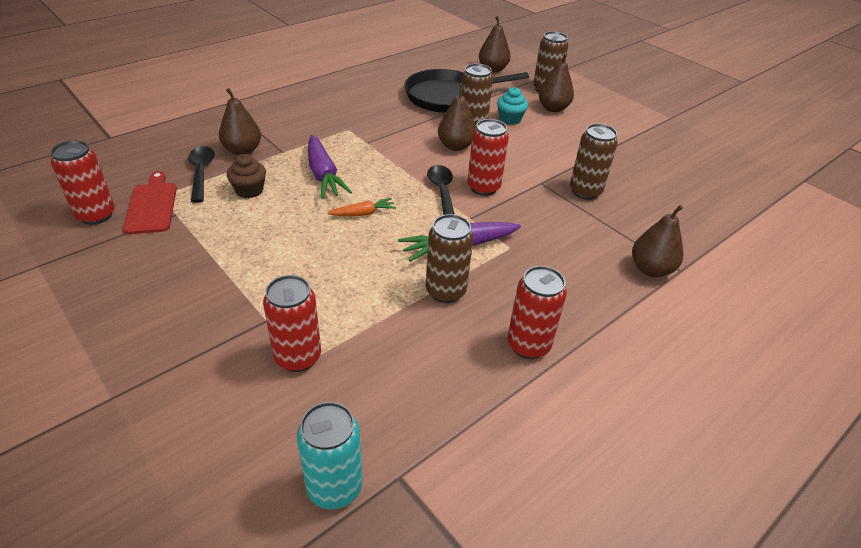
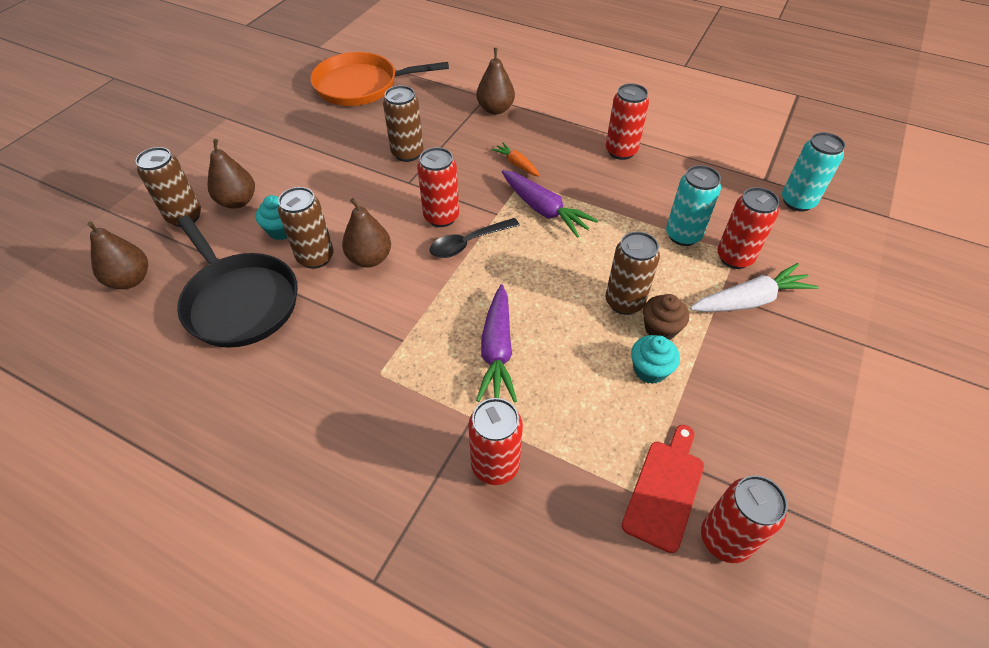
camera: 110 degrees left, 10 degrees up
red cutting board [123,171,177,234] -> red cutting board turned 150 degrees clockwise [622,425,704,553]
black spoon [188,146,215,203] -> none
brown pear [219,88,261,155] -> red can [468,398,523,485]
brown cupcake [227,154,266,198] -> brown cupcake moved to [643,294,689,340]
purple carrot [308,135,352,199] -> purple carrot turned 135 degrees clockwise [476,285,517,403]
orange carrot [327,198,396,216] -> orange carrot moved to [491,142,540,177]
brown can [426,214,473,303] -> brown can moved to [605,231,660,315]
none -> orange pan [310,52,449,106]
none -> turquoise cupcake [631,335,680,384]
none -> turquoise can [666,165,721,246]
none -> white carrot [690,263,819,312]

